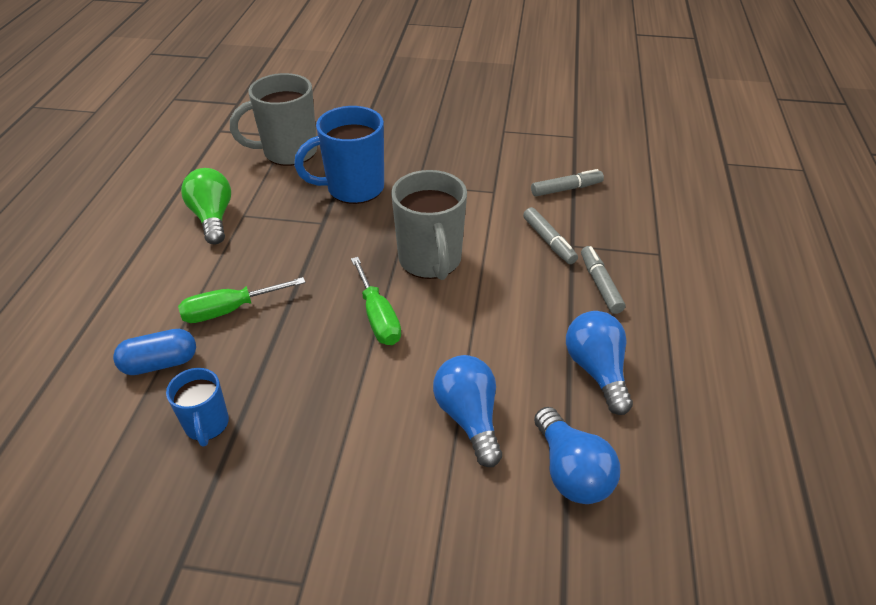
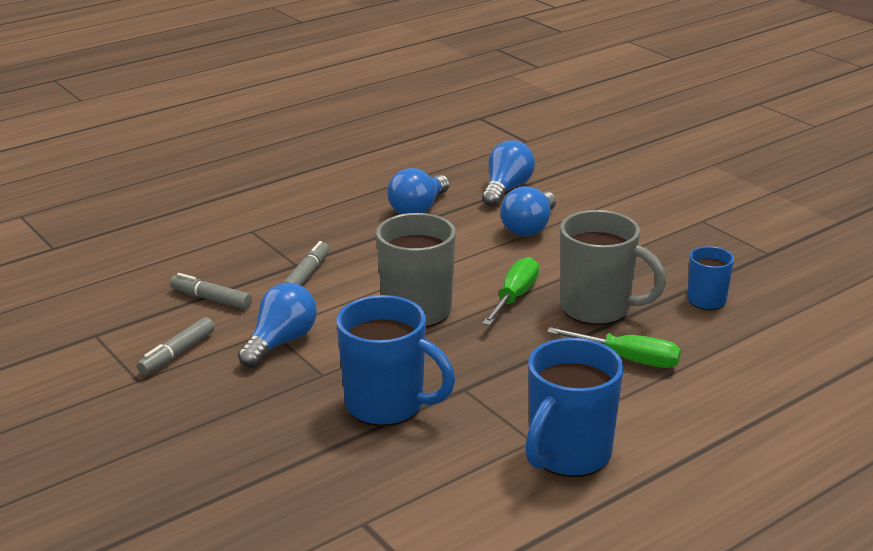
camera: 135 degrees left, 15 degrees down
blue capsule [113,329,196,375] -> none
green light bulb [181,168,231,244] -> blue mug [525,338,624,477]
grey mug [230,73,317,166] -> grey mug moved to [560,210,667,325]
grey marker [581,246,625,314] -> grey marker moved to [137,317,215,375]
none -> blue light bulb [238,283,317,368]

